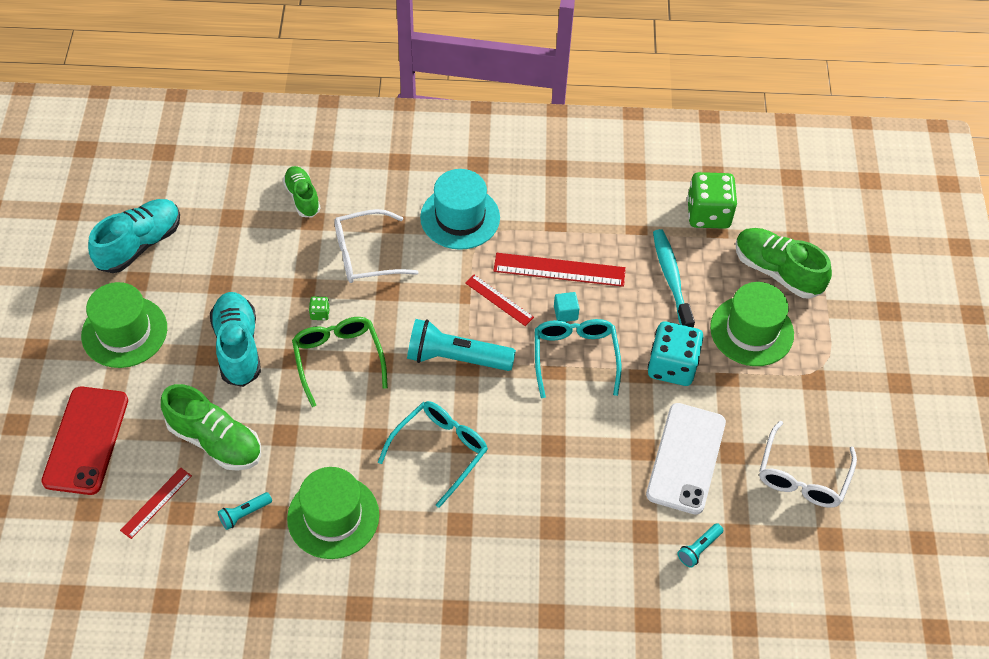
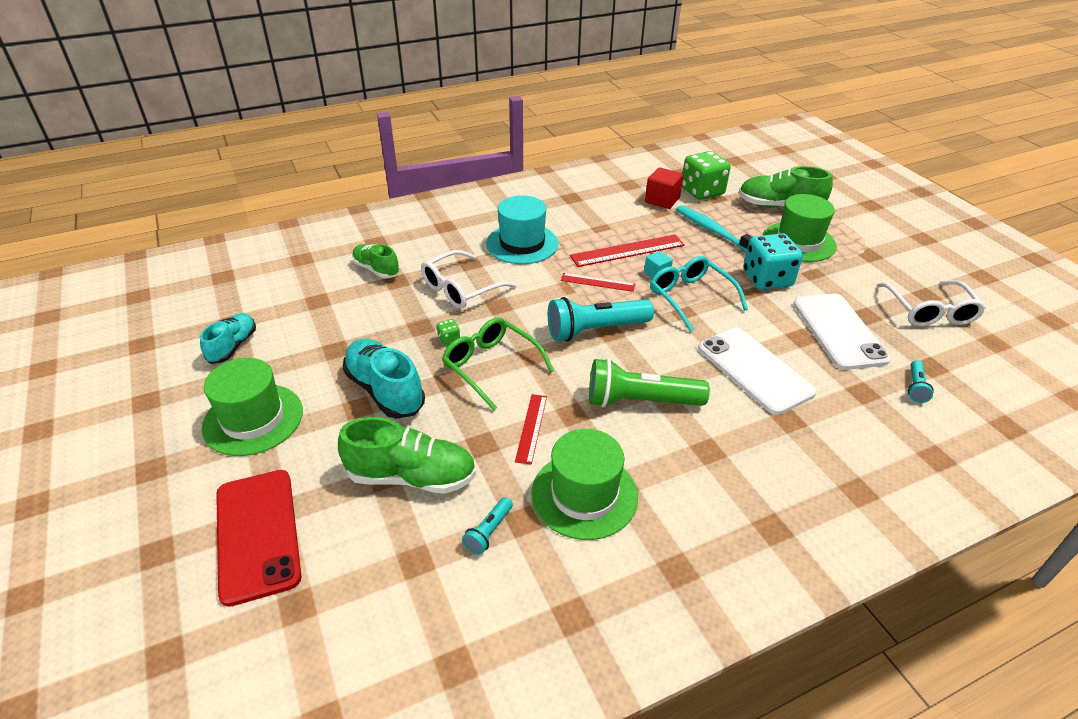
camera: 25 degrees left, 15 degrees down
turquoise shoe [88,199,180,273] -> turquoise shoe [200,313,256,364], size x0.64
red ruler [120,468,192,539] -> red ruler moved to [515,394,547,465]
turquoise glasses [378,401,488,508] -> green flashlight [589,358,710,407]
none -> red cube [645,167,683,209]
none -> white phone [698,328,816,415]

